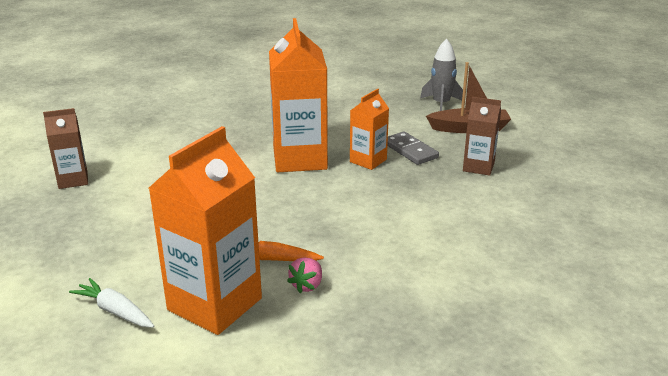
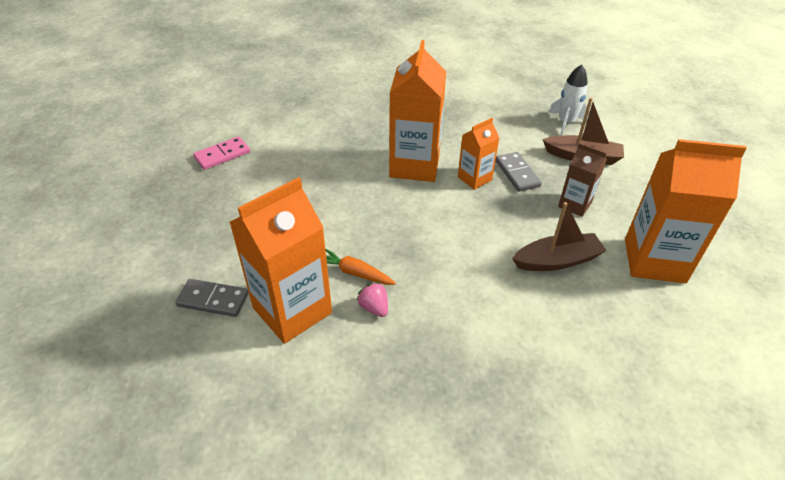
camera: 15 degrees right, 15 degrees up
brown carton [43,108,88,189] -> pink domino [193,136,250,170]
white carrot [69,278,154,328] -> grey domino [175,279,248,317]
pink strawberry [287,257,322,293] -> pink strawberry turned 105 degrees clockwise [356,282,388,317]
grey rocket [420,39,463,111] -> white rocket [549,64,590,136]
none -> brown boat [512,202,607,271]
none -> orange carton [625,139,747,283]

